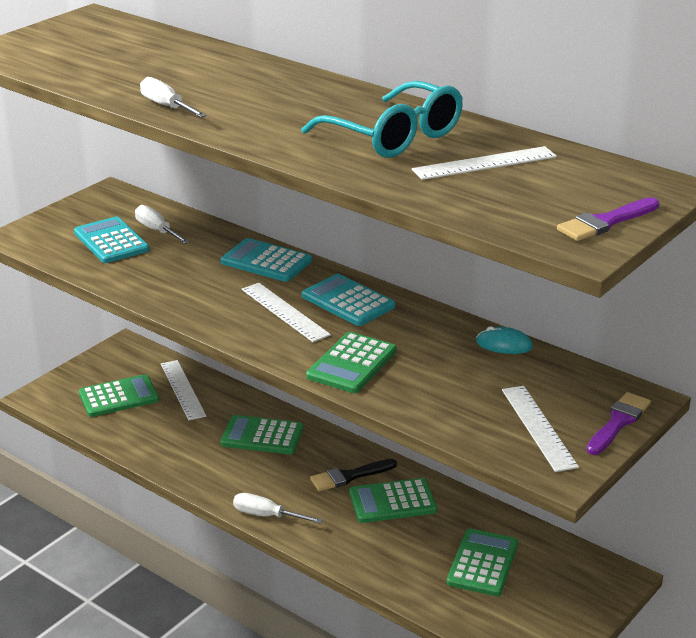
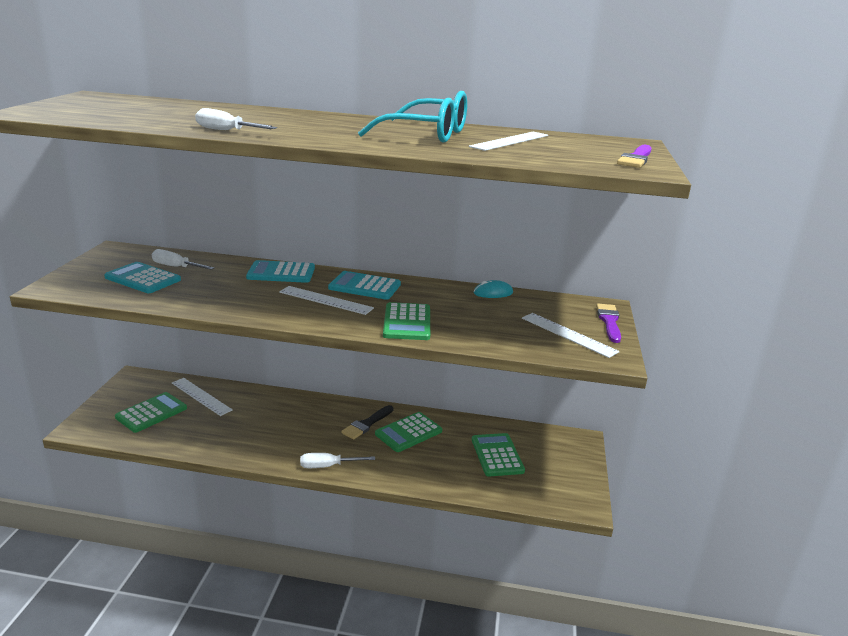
camera: 30 degrees left, 5 degrees down
green calculator [220,415,303,454] -> none

